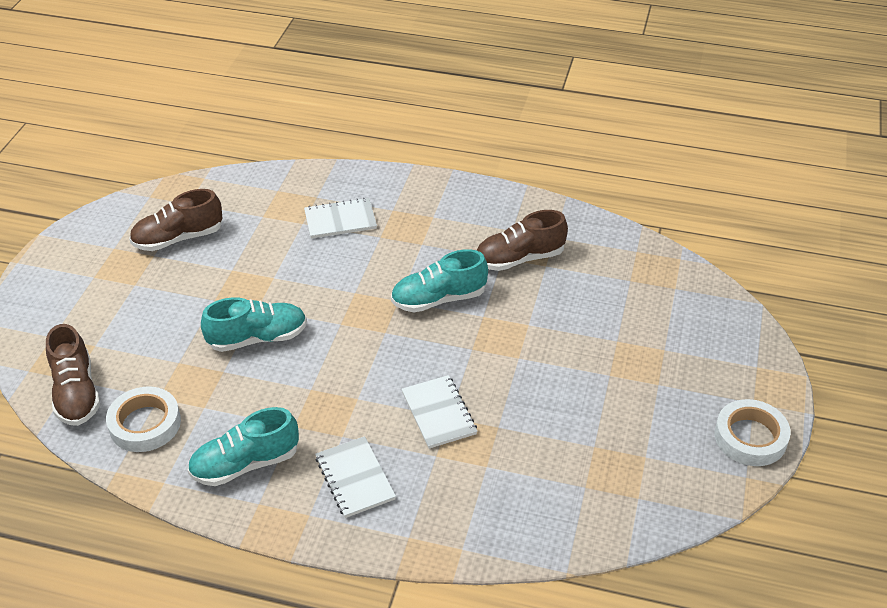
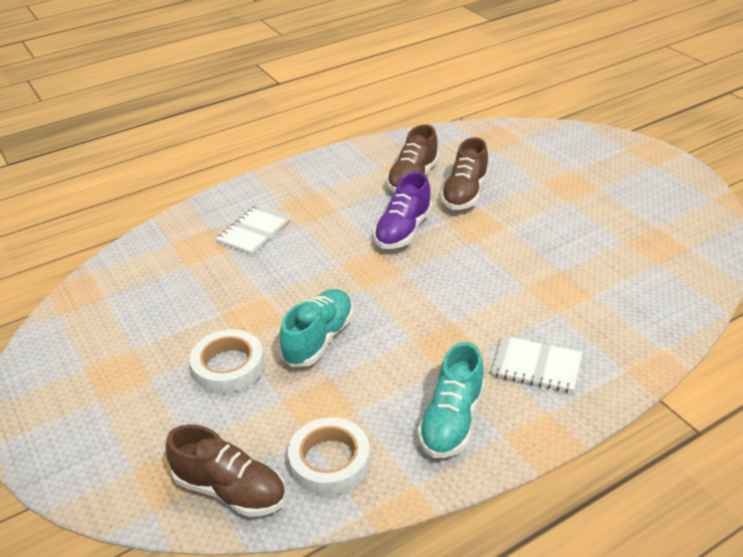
camera: 45 degrees left, 5 degrees down
brown shoe [129,189,222,251] -> brown shoe moved to [441,137,489,210]
turquoise shoe [391,249,488,312] -> purple shoe [374,172,432,249]
white notebook [402,375,477,449] -> none
white tape [715,399,791,466] -> white tape moved to [190,329,264,393]

